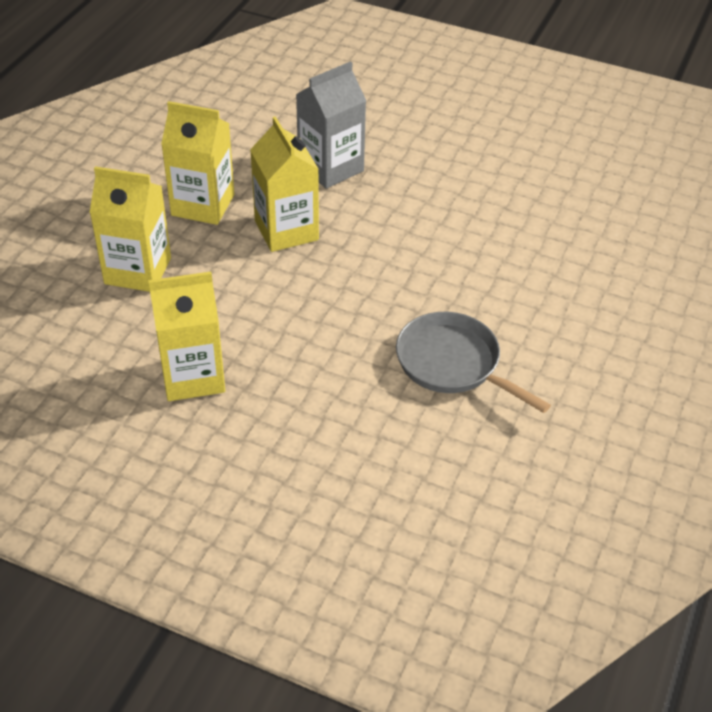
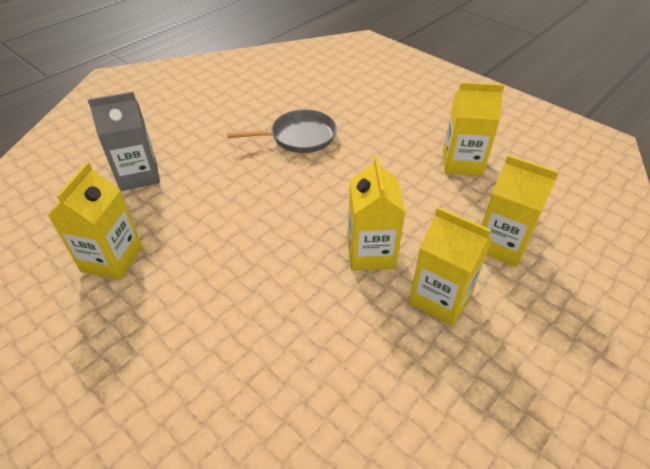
camera: 160 degrees left, 0 degrees up
grey carton [296,61,366,189] -> grey carton moved to [88,91,160,191]
grey pan [396,312,551,413] -> grey pan turned 75 degrees counterclockwise [227,109,337,153]
none -> yellow carton [48,162,142,280]

